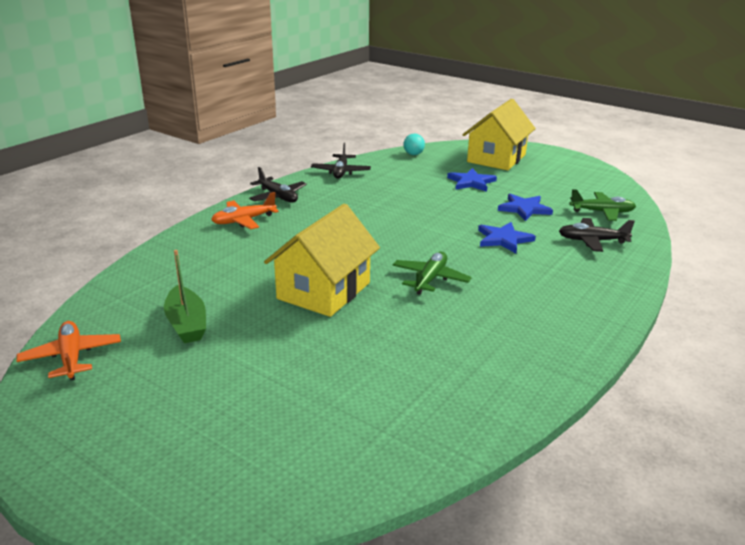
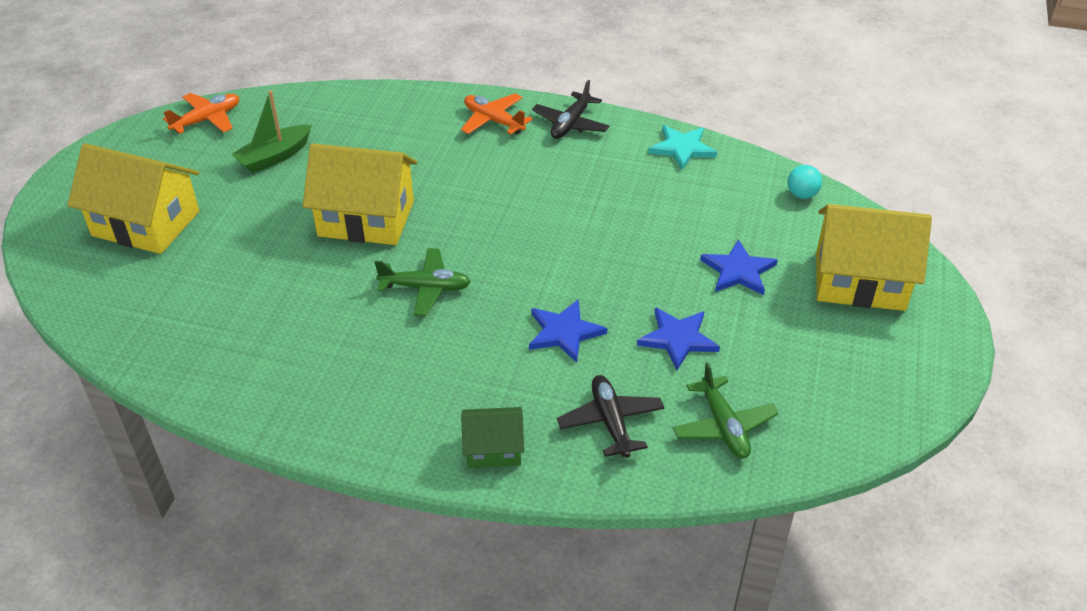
camera: 70 degrees right, 15 degrees up
black plane [311,143,371,179] -> turquoise star [648,125,717,170]
none -> yellow house [67,143,199,254]
none -> green house [461,407,524,468]

